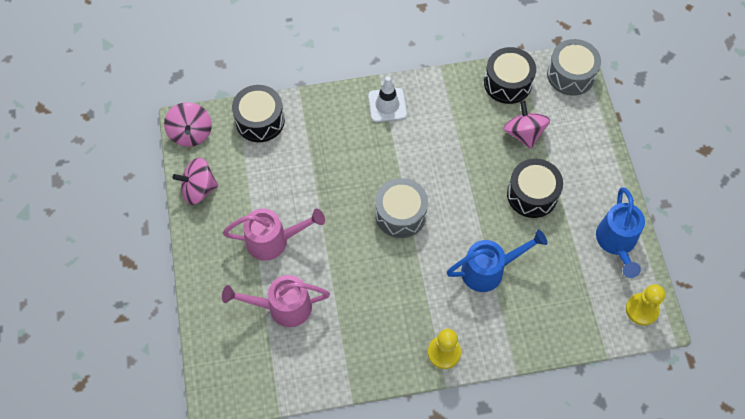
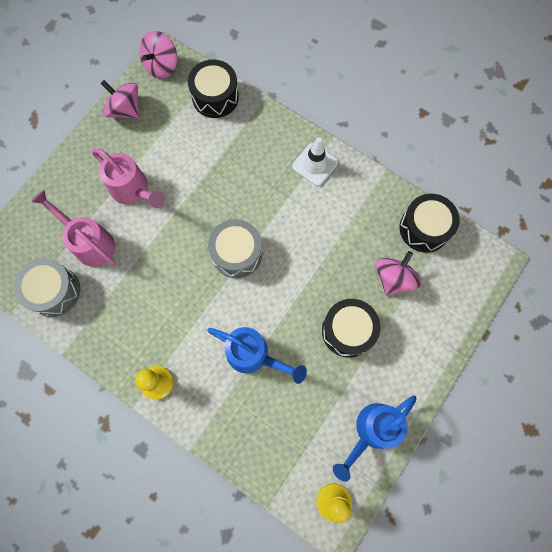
camera: 45 degrees right, 10 degrees up
grey drum [547,39,601,96] -> grey drum moved to [14,258,80,317]

